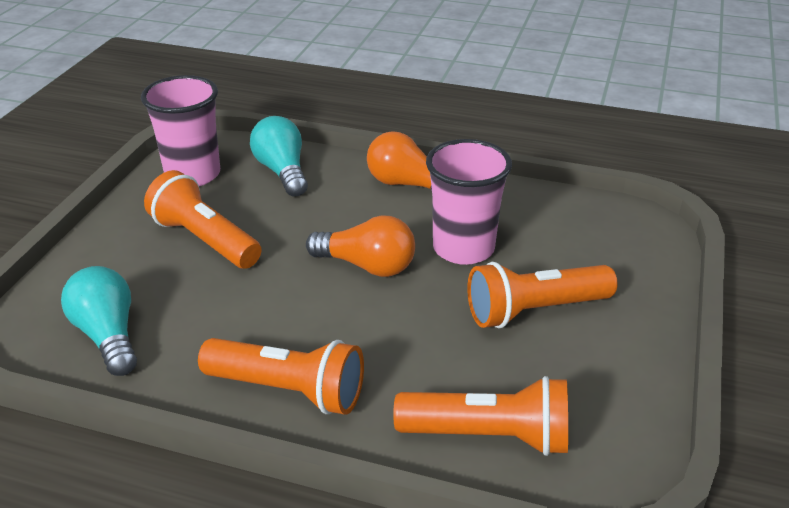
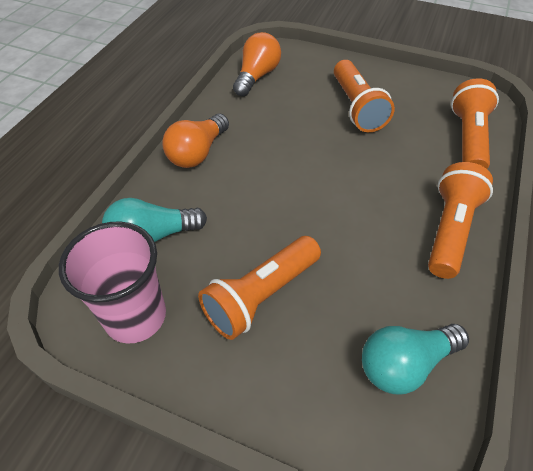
camera: 85 degrees left, 15 degrees up
orange light bulb [306,215,415,277] -> orange light bulb moved to [233,32,281,96]
pink cup [426,139,512,265] -> none

